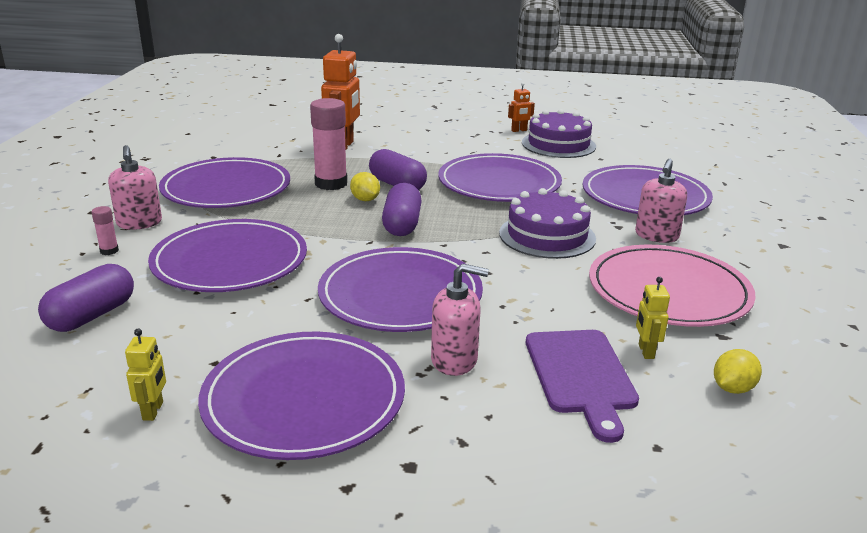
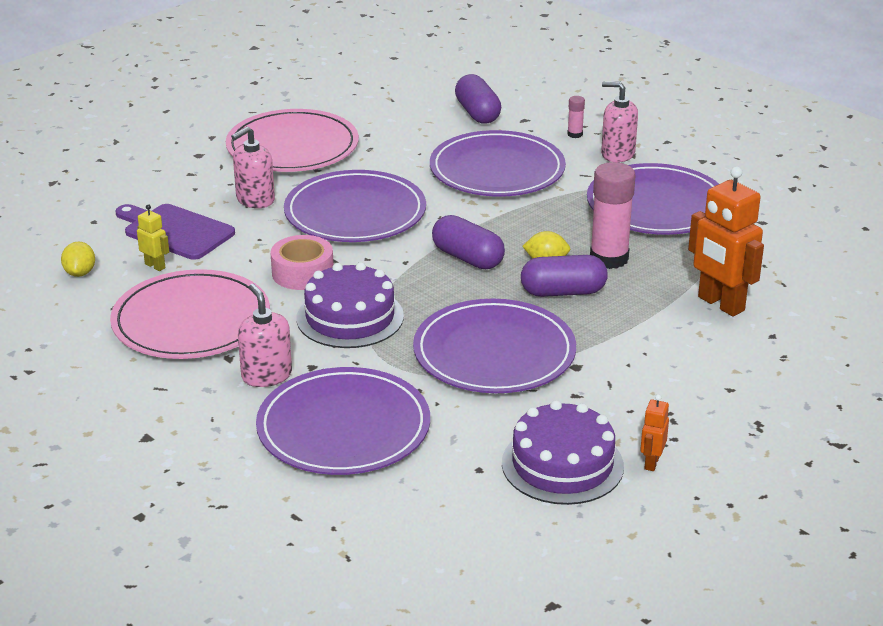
camera: 130 degrees right, 5 degrees up
yellow robot [125,329,166,421] -> none
purple plate [198,332,405,460] -> pink plate [226,109,359,172]
none -> pink tape [270,235,334,290]

